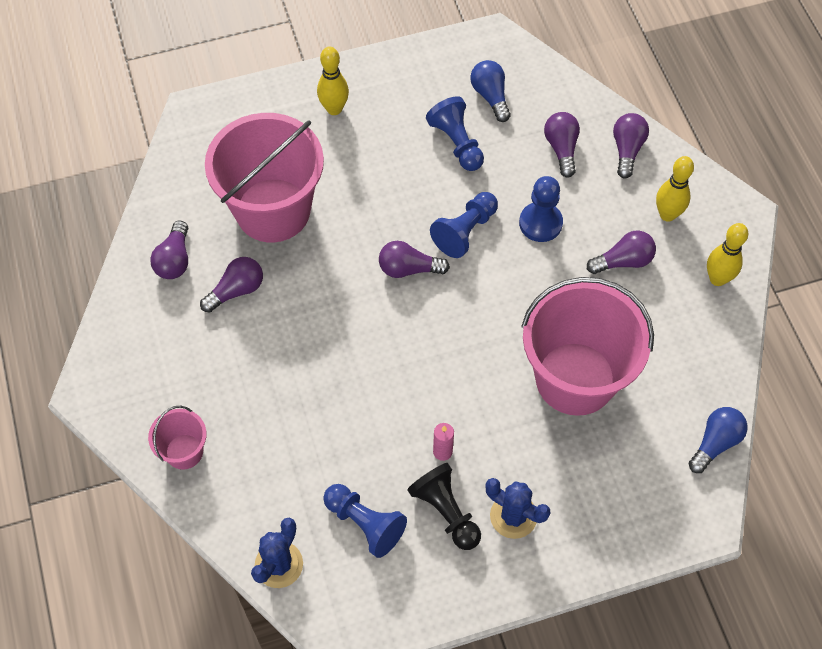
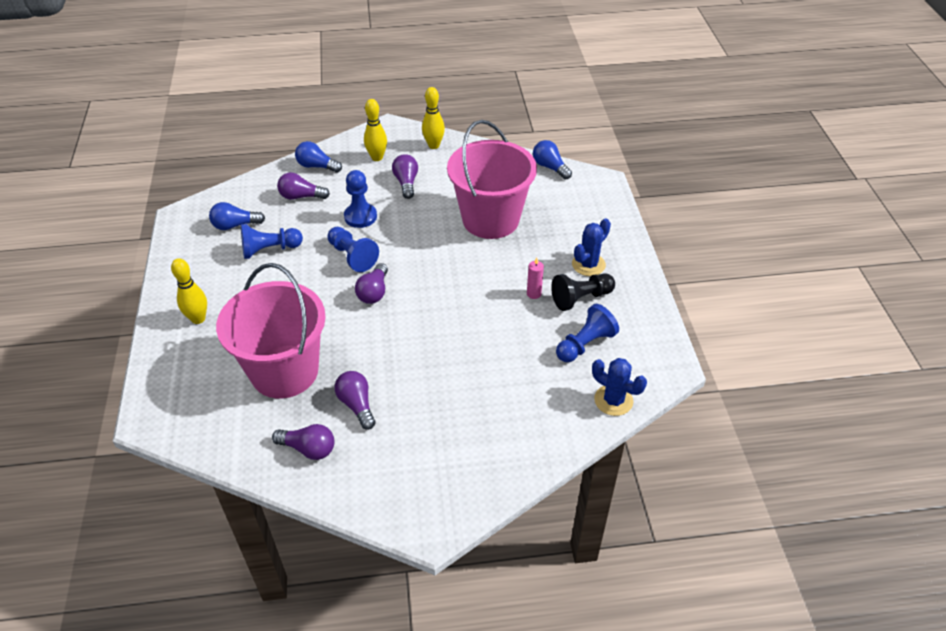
camera: 80 degrees left, 15 degrees down
pink bucket [148,406,207,470] -> none
purple light bulb [613,113,649,178] -> blue light bulb [295,141,342,173]

